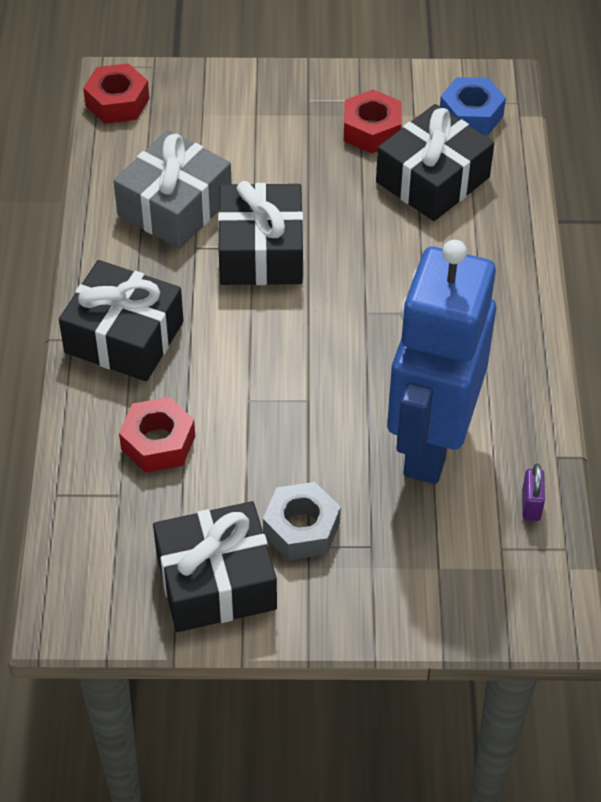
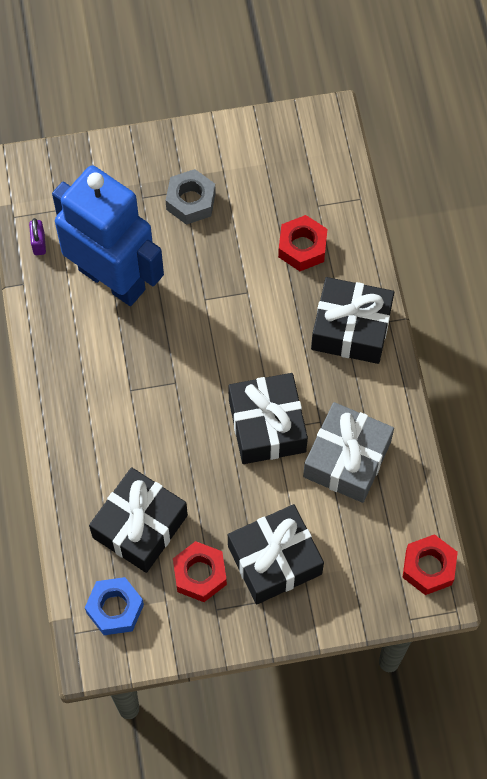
camera: 170 degrees right, 15 degrees up
black gift [153,501,277,632] -> black gift moved to [228,504,324,604]
blue robot [387,240,496,484] -> blue robot turned 60 degrees counterclockwise [52,165,164,306]

